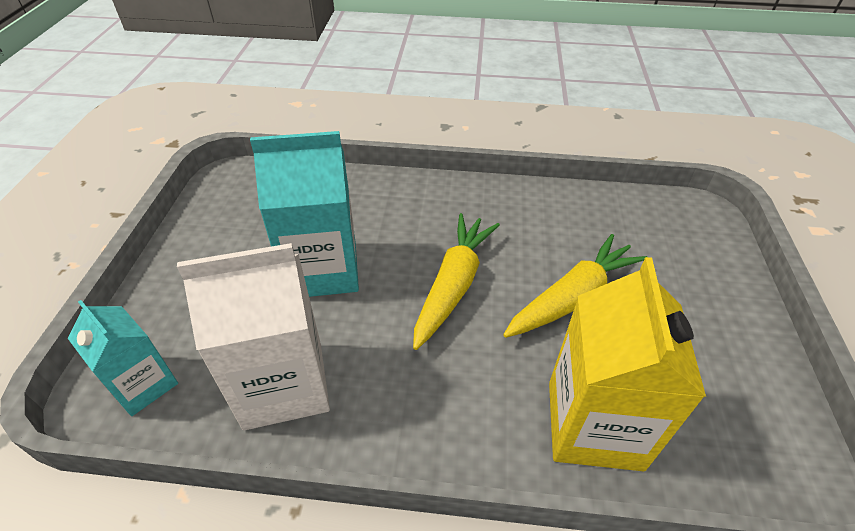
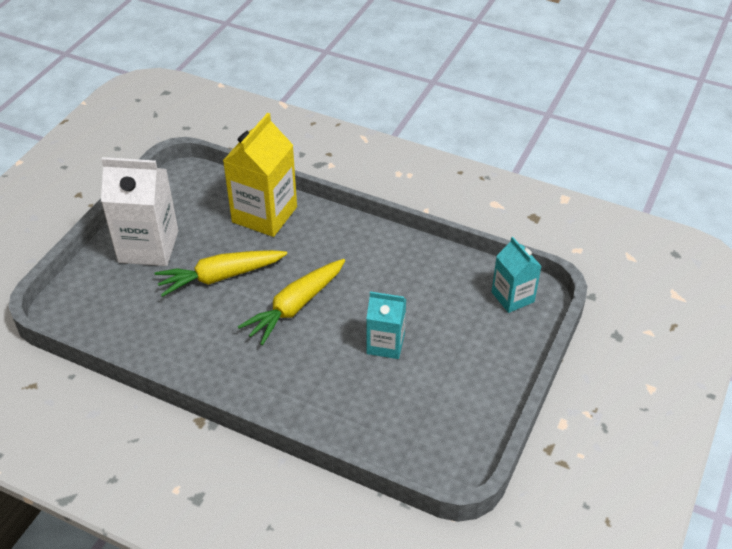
camera: 160 degrees left, 0 degrees up
white carton [177,243,330,431] -> white carton moved to [101,157,178,266]
turquoise carton [250,131,359,297] -> turquoise carton [366,291,406,359], size x0.60

